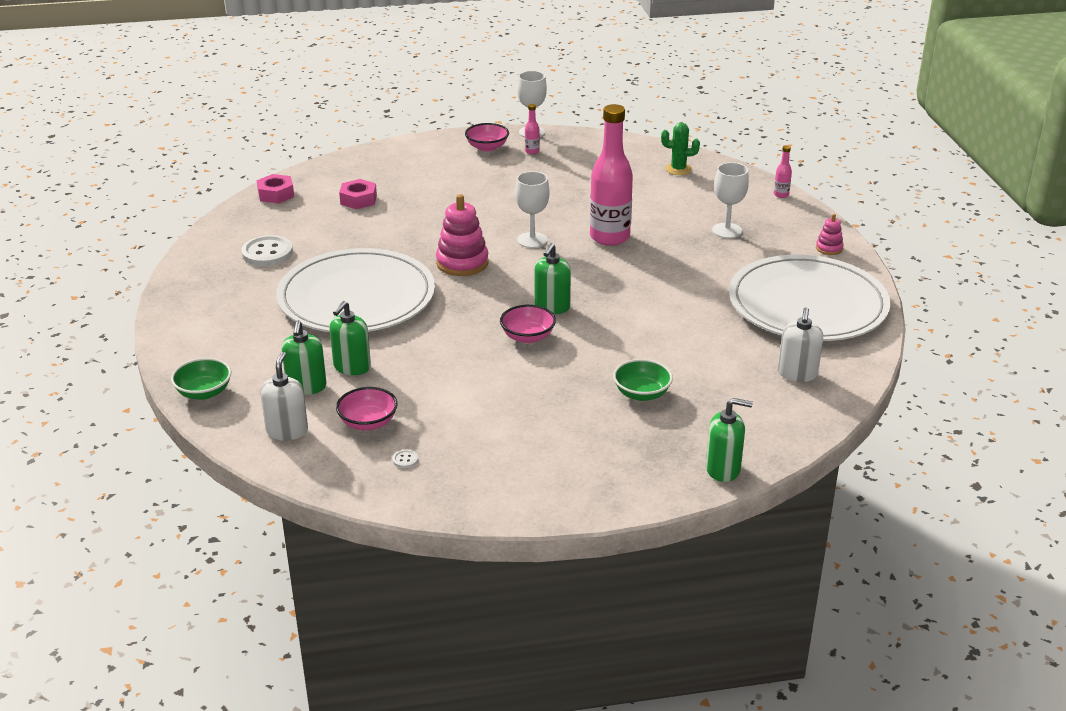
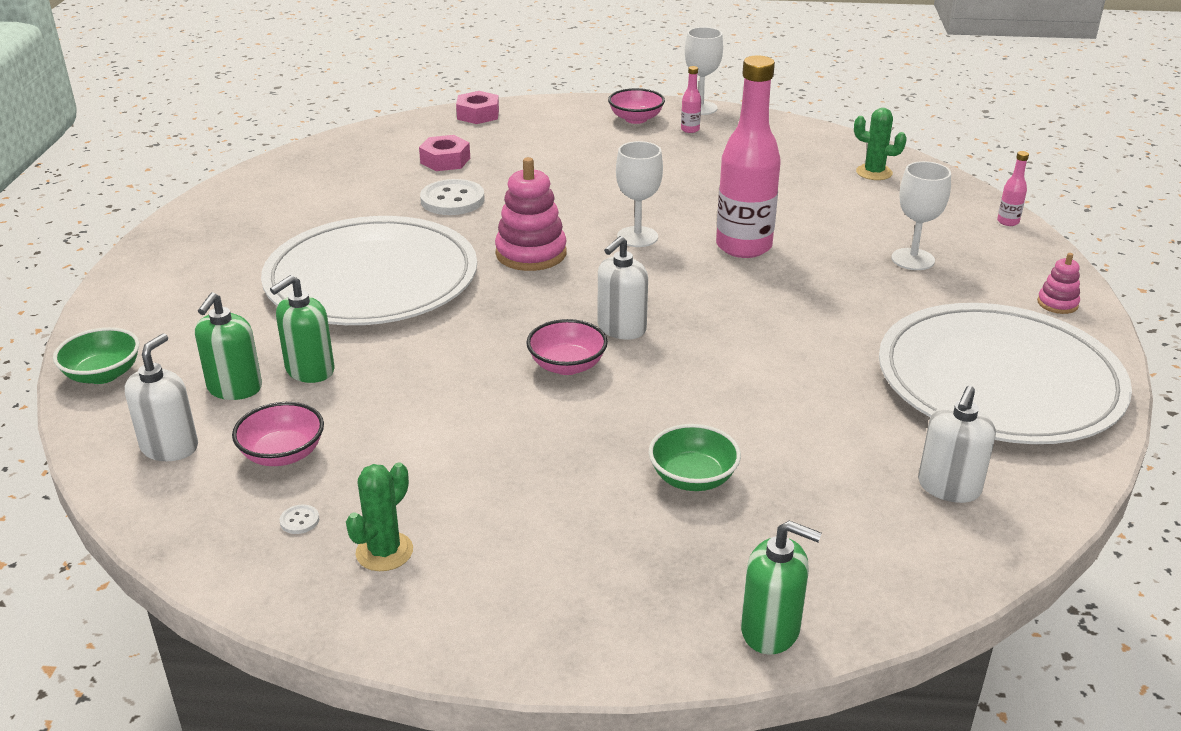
camera: 15 degrees right, 0 degrees up
white button [241,235,293,266] -> white button moved to [420,179,485,215]
pink nut [257,174,294,204] -> pink nut moved to [456,91,499,124]
green soap dispenser [534,243,571,314] -> white soap dispenser [598,236,648,340]
none -> green cactus [346,463,413,571]

